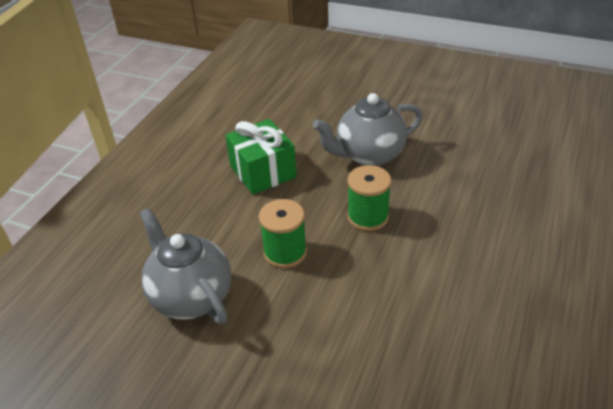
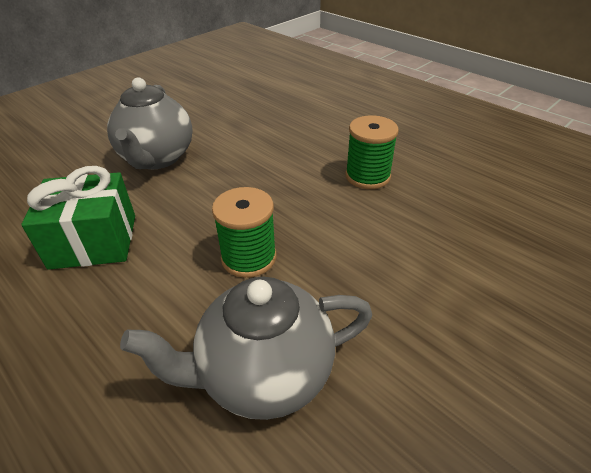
camera: 70 degrees left, 0 degrees up
green spool [347,165,391,231] -> green spool moved to [345,115,399,189]

